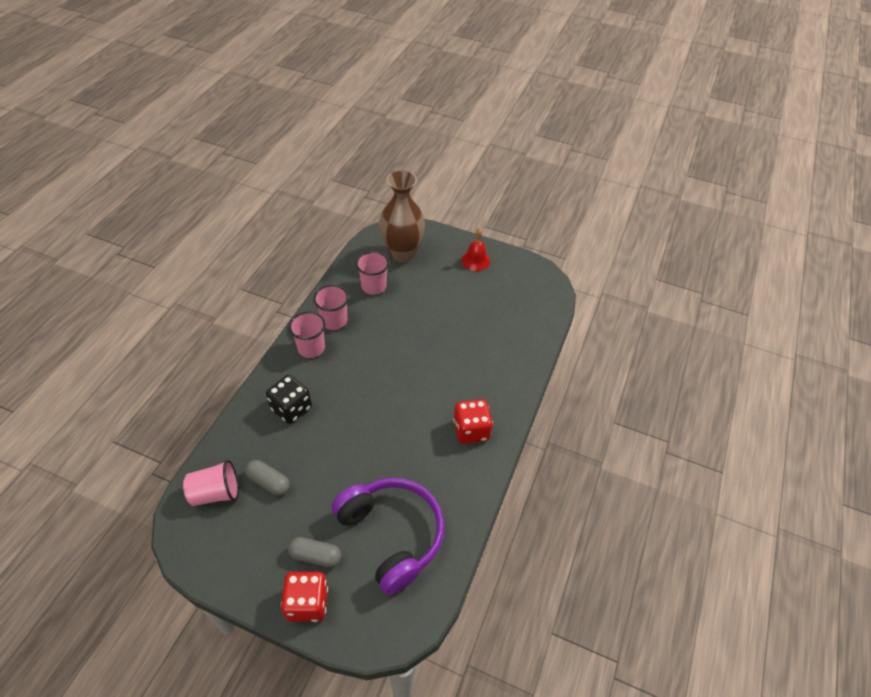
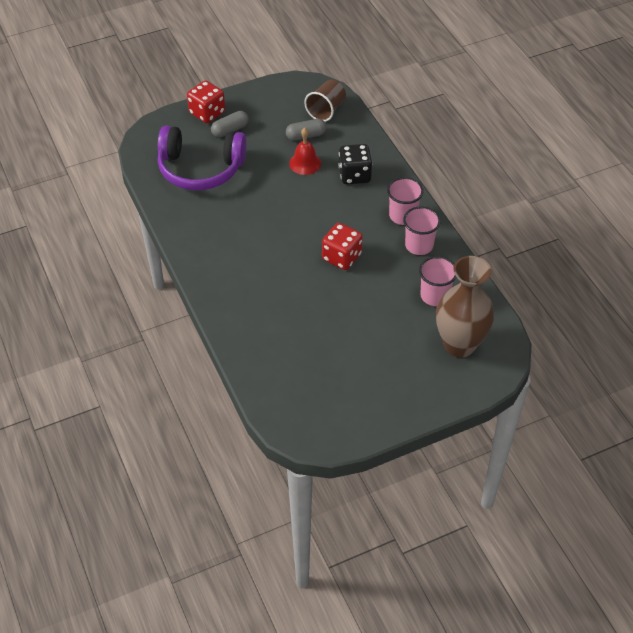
camera: 135 degrees right, 0 degrees up
pink cup [183,460,239,506] -> brown cup [304,80,346,122]
red dice [453,399,493,444] -> red dice moved to [322,223,363,270]
red bell [461,228,490,271] -> red bell moved to [289,128,321,175]

